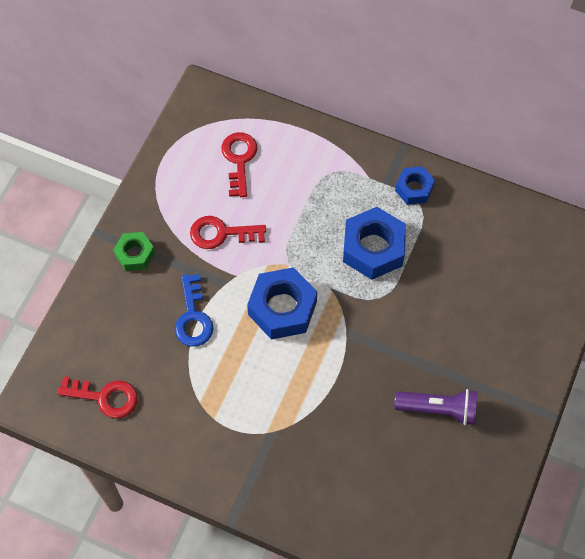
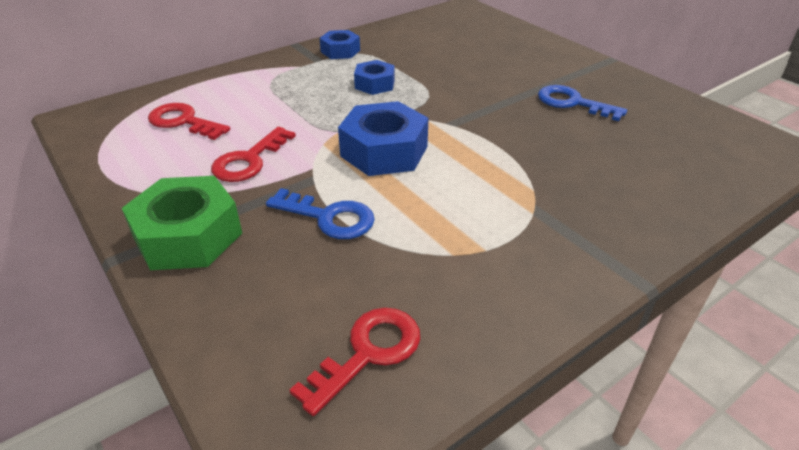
camera: 60 degrees left, 25 degrees down
green nut [113,232,155,271] -> green nut [122,176,242,270], size x1.72
blue nut [343,207,406,280] -> blue nut [354,60,395,95], size x0.58
purple flashlight [394,389,477,425] -> blue key [538,85,627,121]

